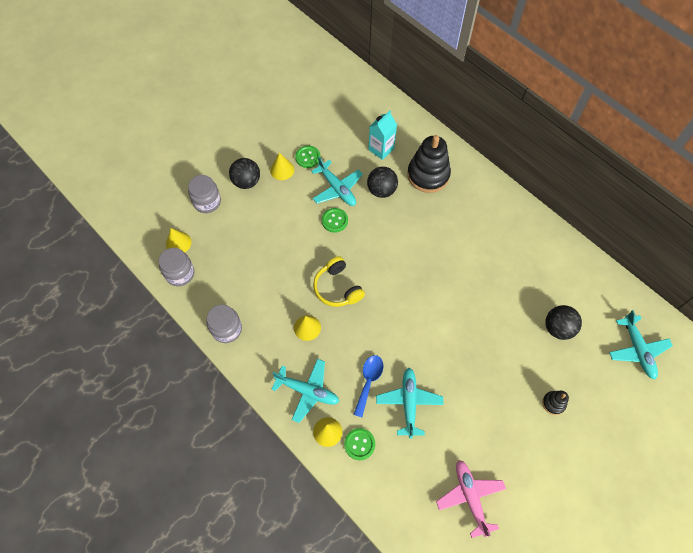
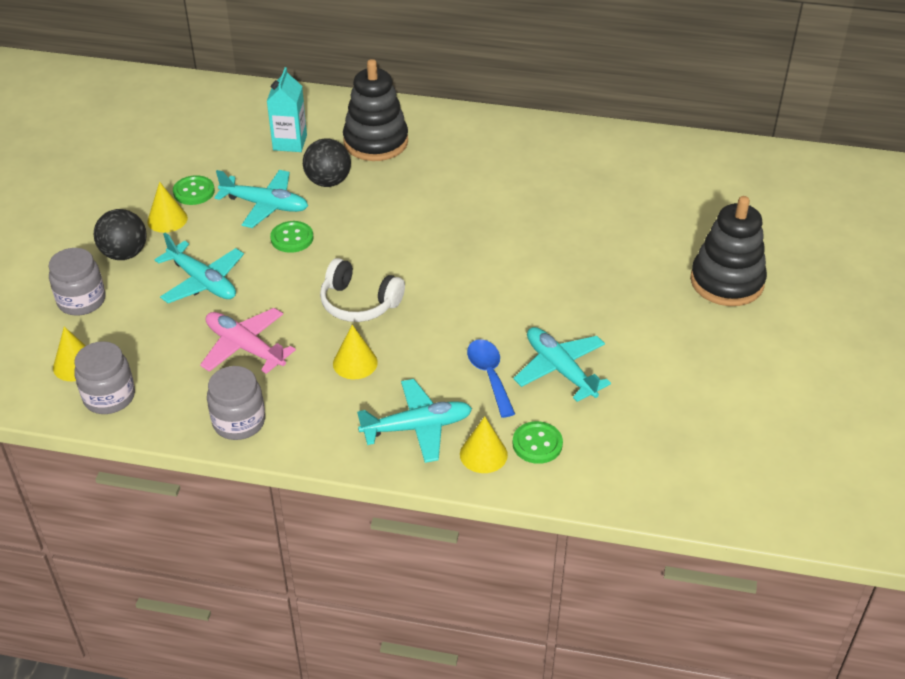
camera: 35 degrees left, 20 degrees down
yellow headphones [313,256,365,307] -> white headphones [320,258,405,322]
pink plane [436,460,506,538] -> pink plane moved to [200,308,296,374]
black stacking toy [542,391,569,415] -> black stacking toy [690,196,767,306], size x2.16
black ball [546,305,582,340] -> none
turquoise plane [609,310,673,379] -> turquoise plane moved to [155,233,244,303]

